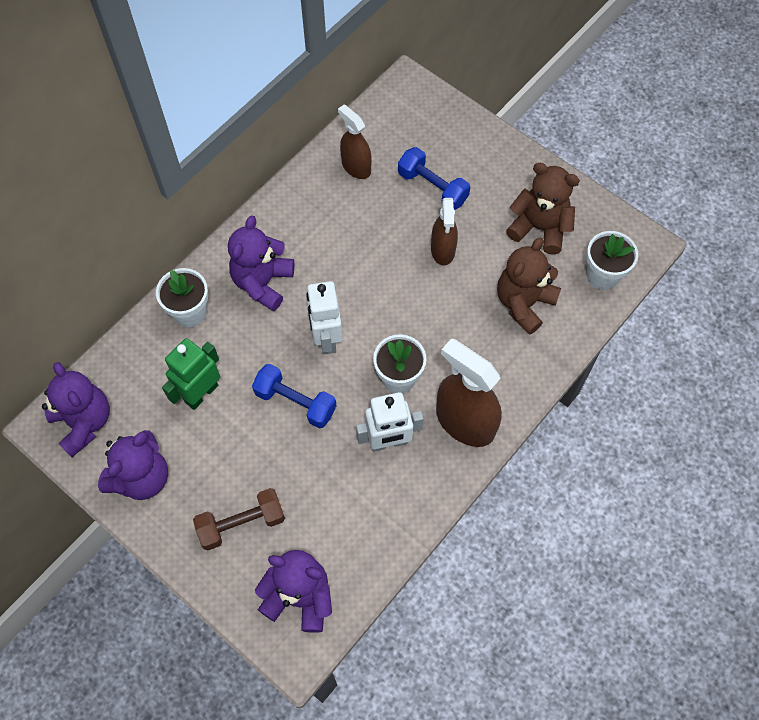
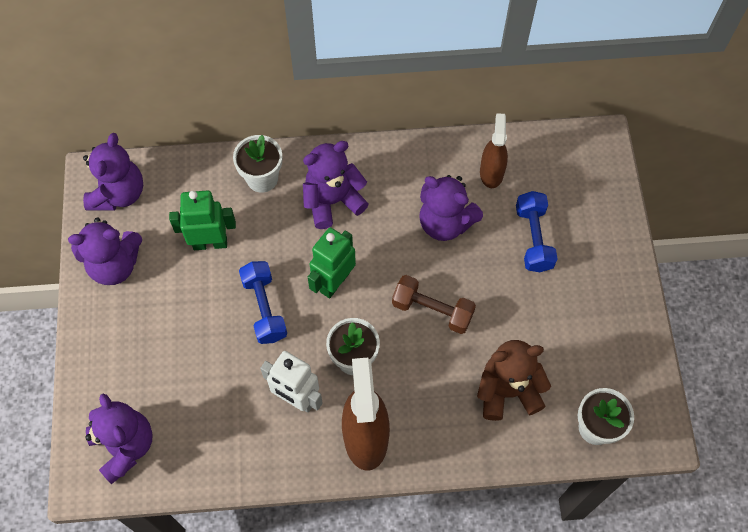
camera: 45 degrees right, 0 degrees up
brown dumbbell [193,488,285,550] -> brown dumbbell moved to [392,275,476,334]
white robot [306,281,343,354] -> green robot [308,227,356,298]
brown spray bottle [431,198,458,265] -> none
brown teddy bear [506,163,580,255] -> none
none -> purple teddy bear [420,175,483,241]

